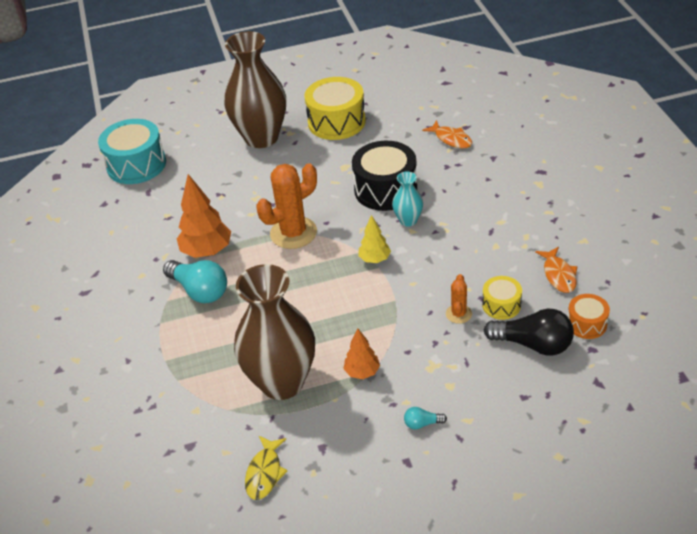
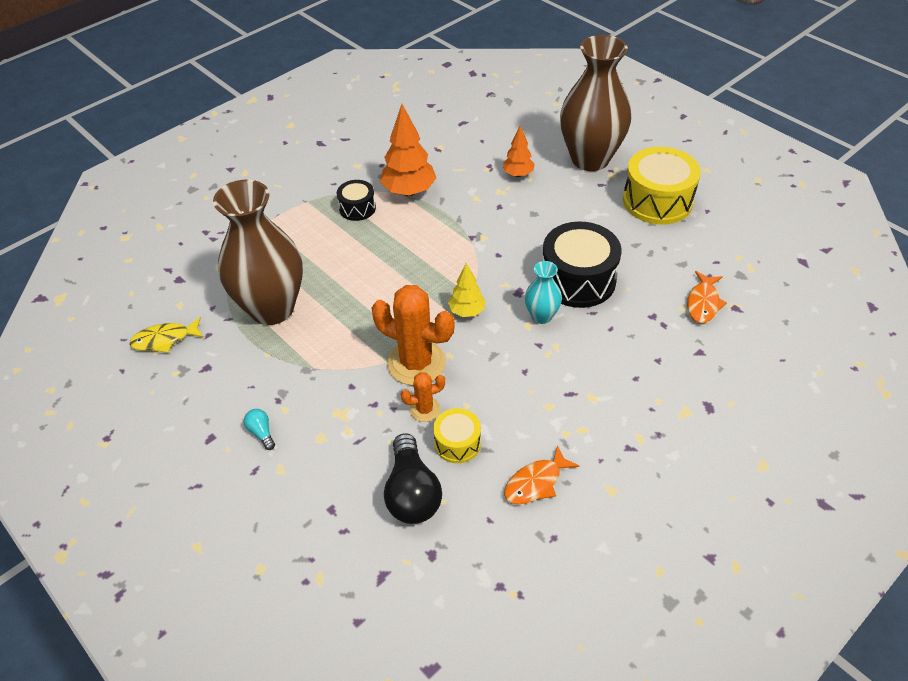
camera: 60 degrees right, 5 degrees up
turquoise drum [98,119,166,184] -> none
turquoise light bulb [163,260,227,303] -> black drum [337,180,376,221]
orange cactus [256,163,317,249] -> orange cactus moved to [371,285,455,386]
orange tree [344,328,380,379] -> orange tree moved to [502,125,535,177]
orange drum [568,294,610,339] -> none

